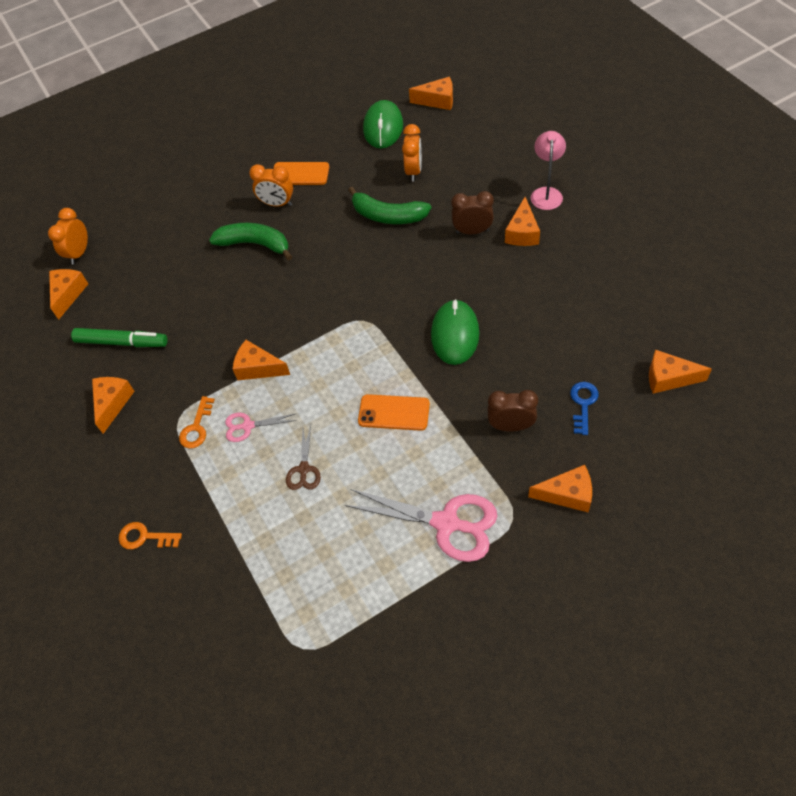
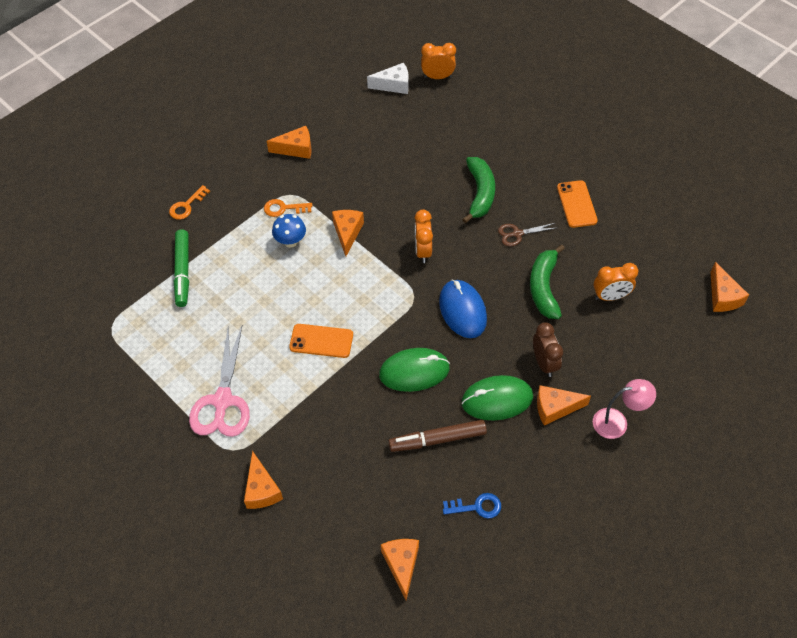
camera: 70 degrees right, 0 degrees up
orange cheese [49,269,88,320] -> white cheese [367,63,409,94]
green marker [71,328,167,347] -> green marker moved to [174,230,189,307]
orange key [119,522,182,549] -> orange key turned 135 degrees counterclockwise [169,185,210,220]
pink scissors [225,413,297,442] -> blue mushroom [272,214,306,248]
orange clock [249,164,293,207] -> orange clock moved to [414,210,433,263]
brown scissors [286,425,321,490] -> brown scissors moved to [498,223,556,246]
orange phone [358,394,430,431] -> orange phone turned 75 degrees counterclockwise [289,324,353,358]
green mouse [363,100,403,149] -> green mouse moved to [462,375,533,421]
brown clock [487,390,538,431] -> none
blue key [570,382,599,435] -> blue key moved to [443,493,501,519]
none -> brown marker [388,420,487,452]
none -> blue mouse [439,280,487,338]

